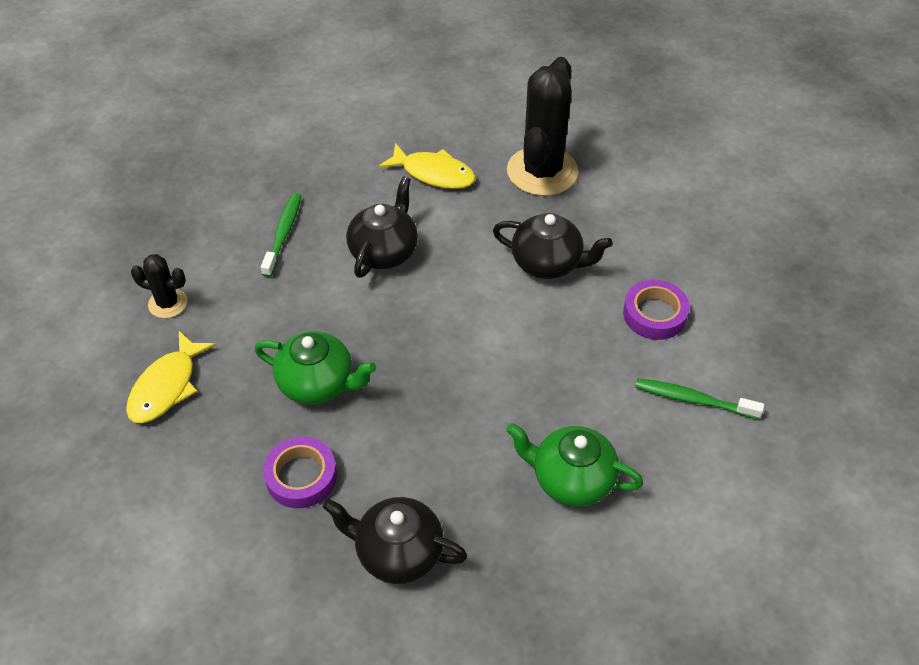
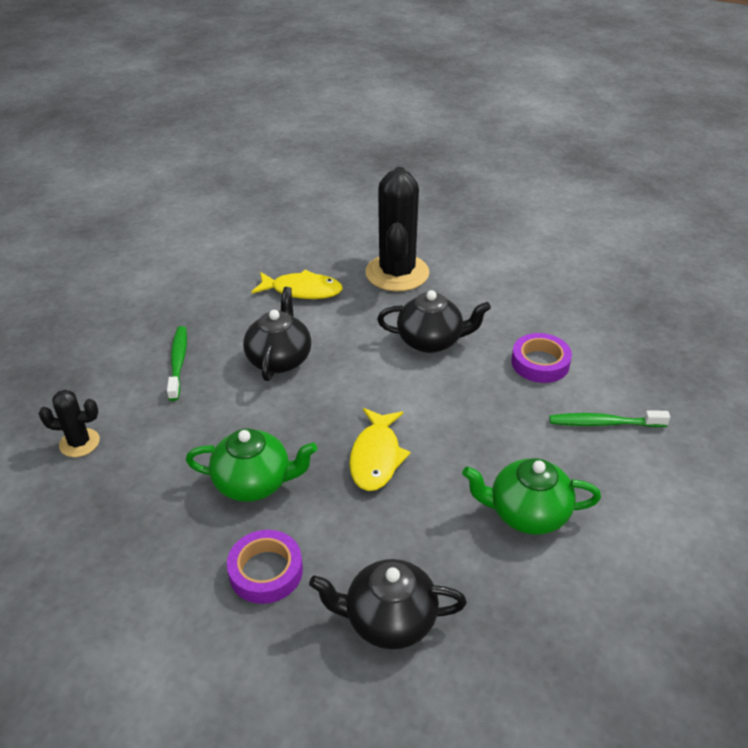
camera: 15 degrees left, 10 degrees down
yellow fish [126,331,216,423] -> yellow fish moved to [349,408,411,491]

